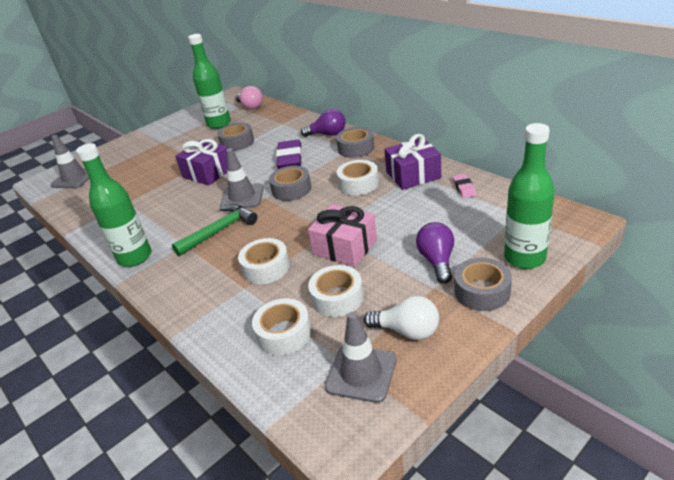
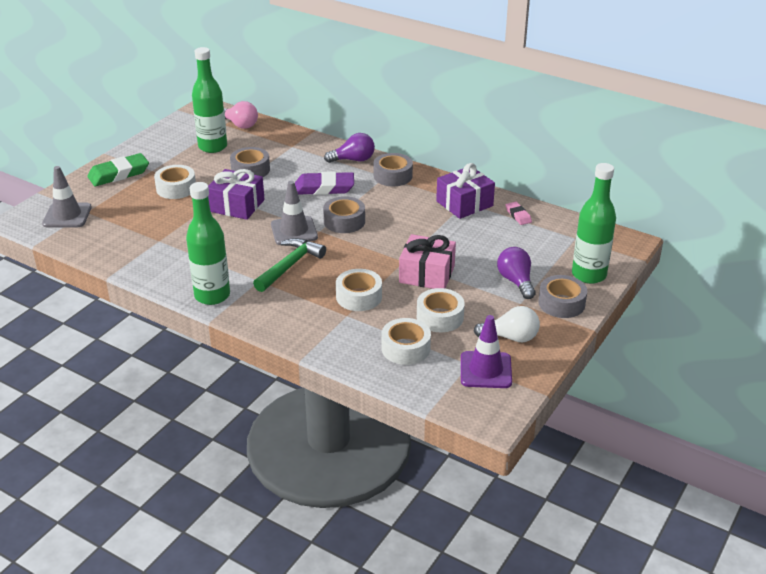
camera: 20 degrees left, 0 degrees up
purple eraser [276,140,302,169] -> purple eraser turned 75 degrees counterclockwise [295,171,354,195]
grey traffic cone [325,312,397,403] -> purple traffic cone [461,315,512,388]
white tape [337,160,379,195] -> white tape moved to [154,165,196,199]
none -> green eraser [87,153,149,186]

